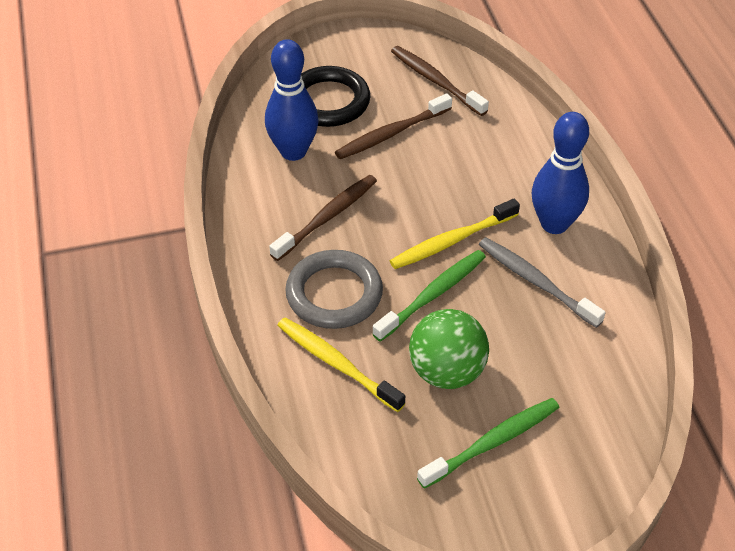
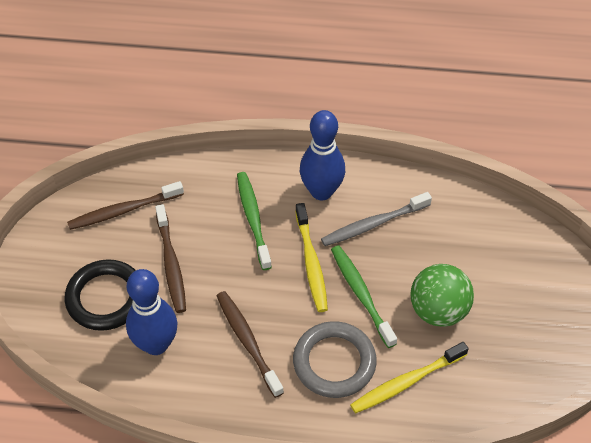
camera: 70 degrees left, 5 degrees up
green toothbrush [417,398,560,489] -> green toothbrush moved to [237,172,272,270]

